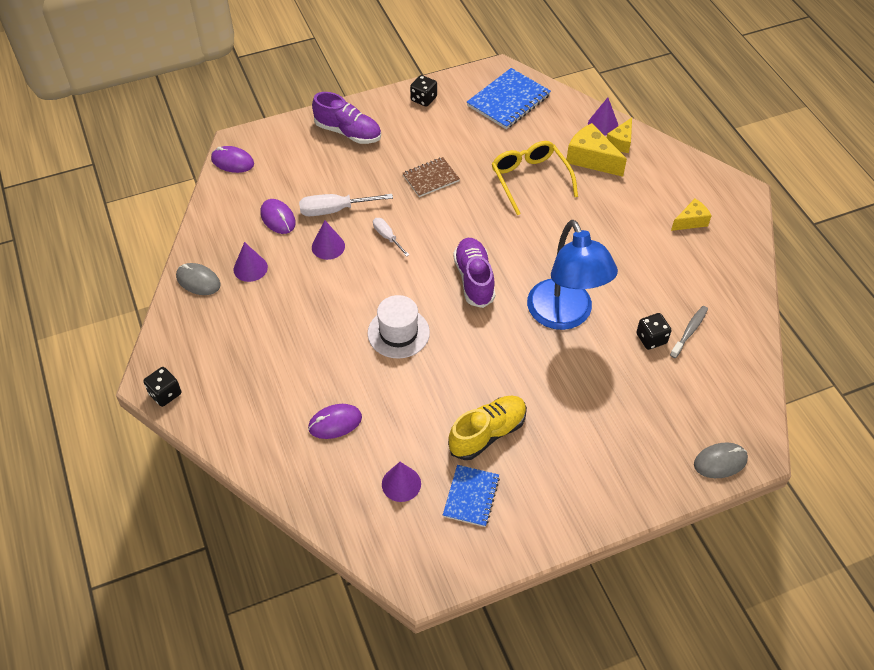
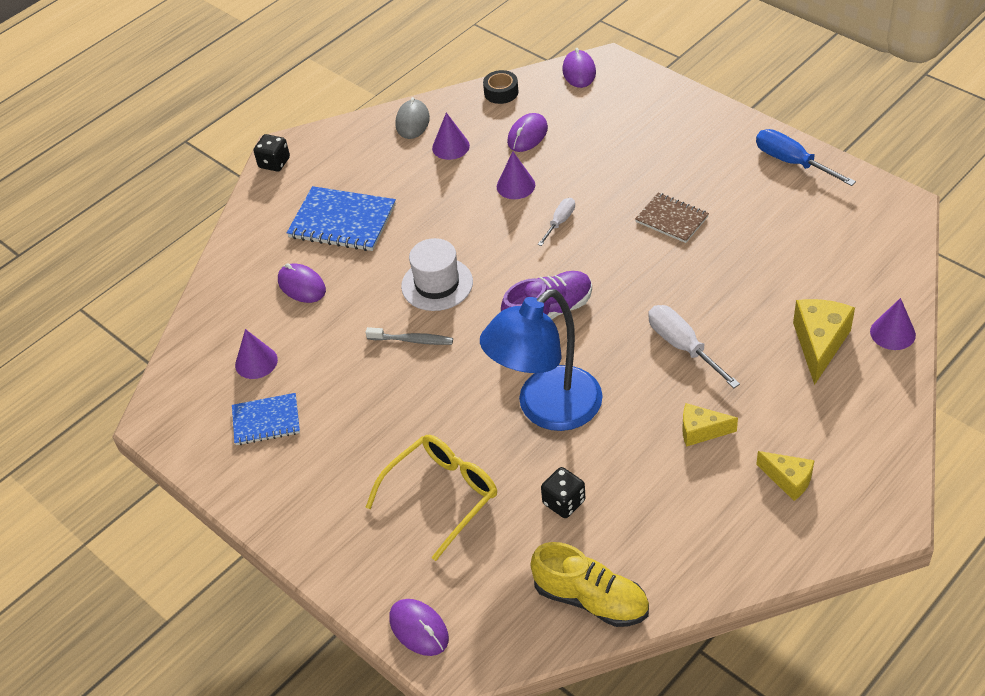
camera: 70 degrees right, 5 degrees down
white screwdriver [299,194,393,216] -> white screwdriver moved to [648,305,740,388]
purple shoe [312,92,381,144] -> none
black dice [410,75,437,107] -> blue screwdriver [756,129,856,186]
yellow shoe [448,395,527,460] -> yellow shoe moved to [531,542,649,627]
blue notebook [467,68,551,129] -> blue notebook moved to [287,186,396,251]
yellow glasses [492,141,578,215] -> yellow glasses moved to [366,435,497,561]
yellow cheese [607,118,632,153] -> yellow cheese moved to [682,403,738,447]
grey toothbrush [670,306,708,358] -> grey toothbrush moved to [366,327,453,345]
grey mouse [694,442,748,478] -> purple mouse [389,599,449,656]
none -> black tape [483,70,518,104]

